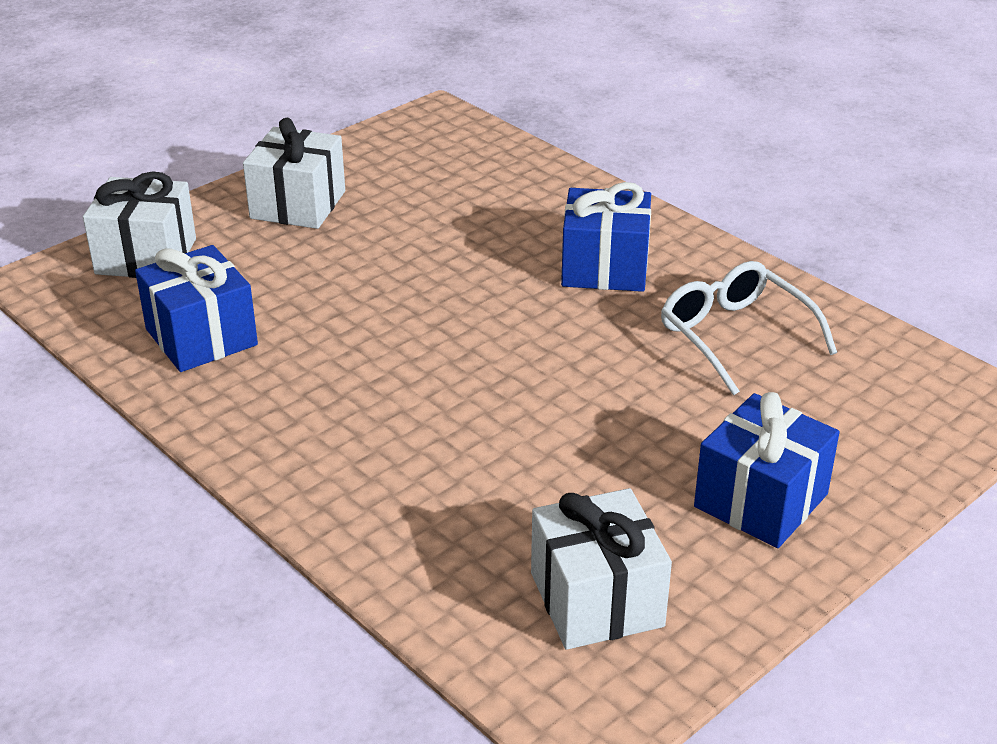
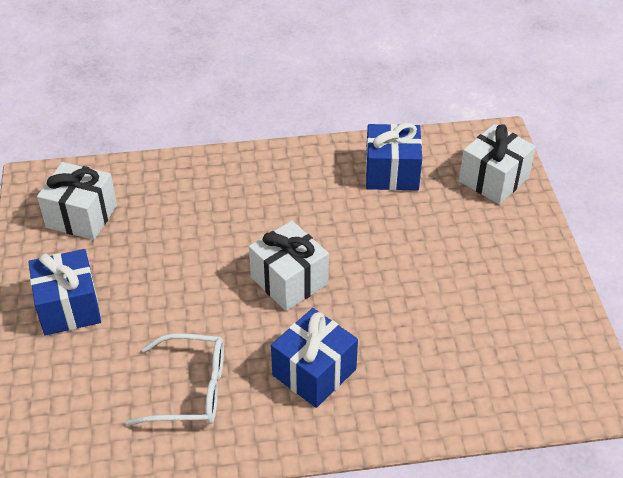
camera: 125 degrees right, 10 degrees up
white gift [243,118,345,229] -> white gift moved to [249,221,329,311]

